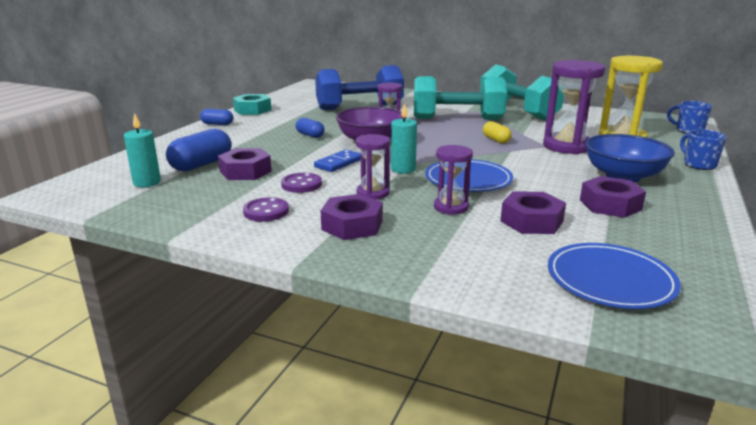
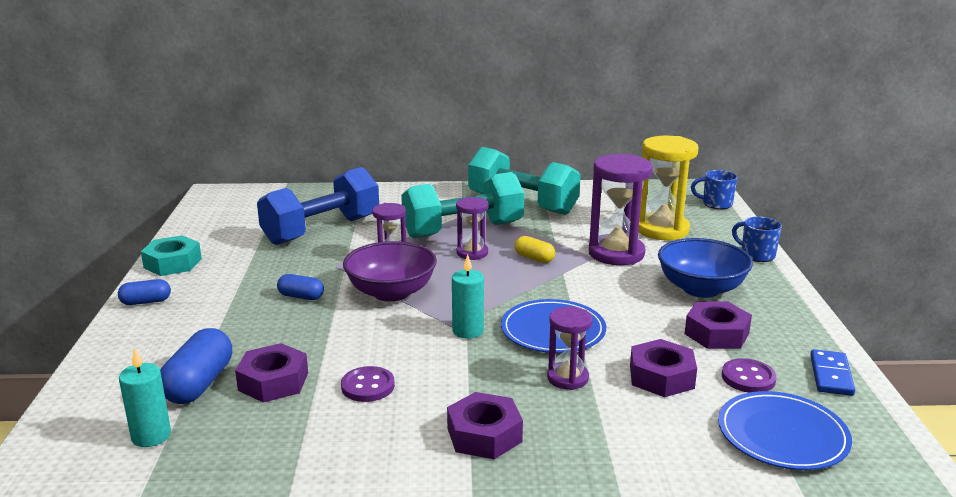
camera: 25 degrees left, 0 degrees up
purple button [243,197,289,222] -> purple button moved to [722,358,777,393]
blue domino [314,149,361,172] -> blue domino moved to [810,349,855,396]
purple hourglass [356,134,390,200] -> purple hourglass moved to [456,197,489,260]

